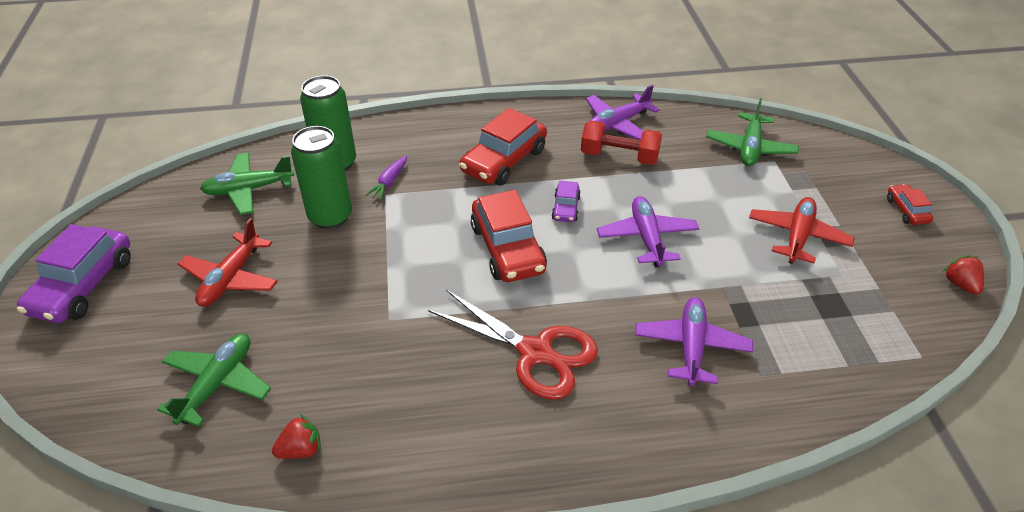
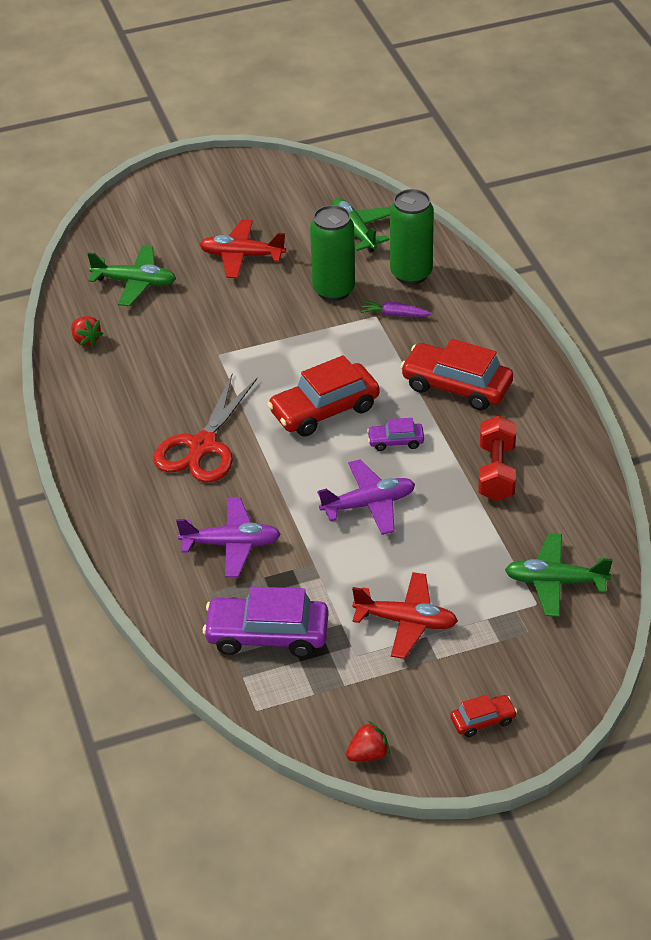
camera: 80 degrees right, 0 degrees up
purple car [17,224,131,323] -> purple car moved to [203,587,328,658]
purple plane [586,85,660,140] -> none

